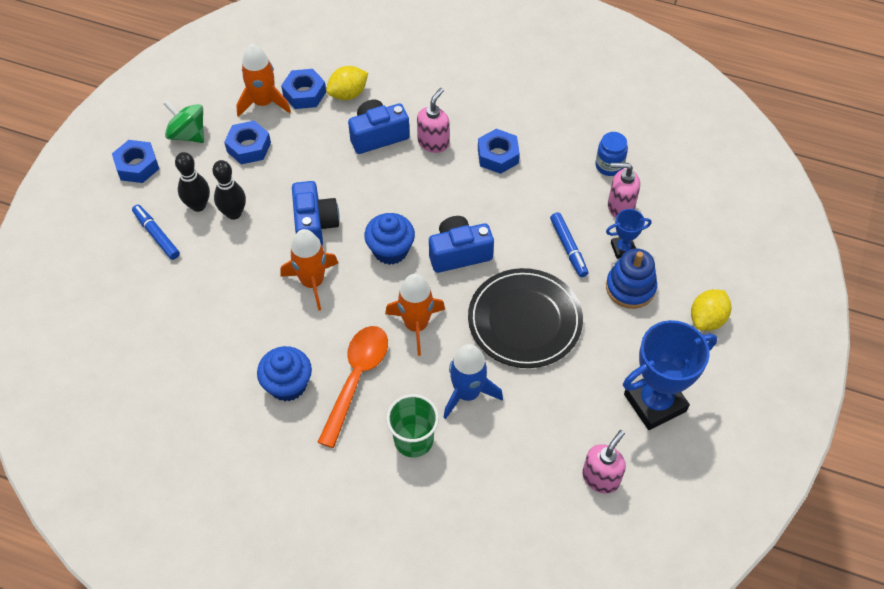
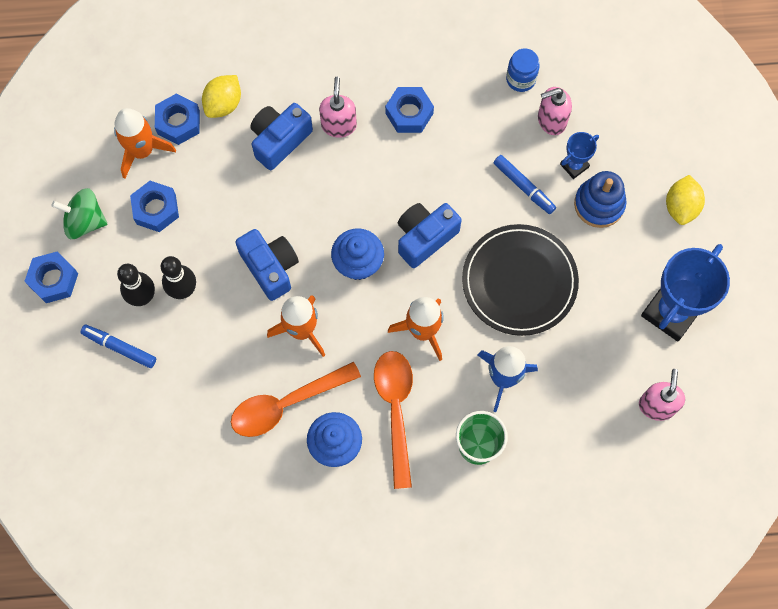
camera: 25 degrees left, 15 degrees up
none -> orange spoon [231,362,361,437]

